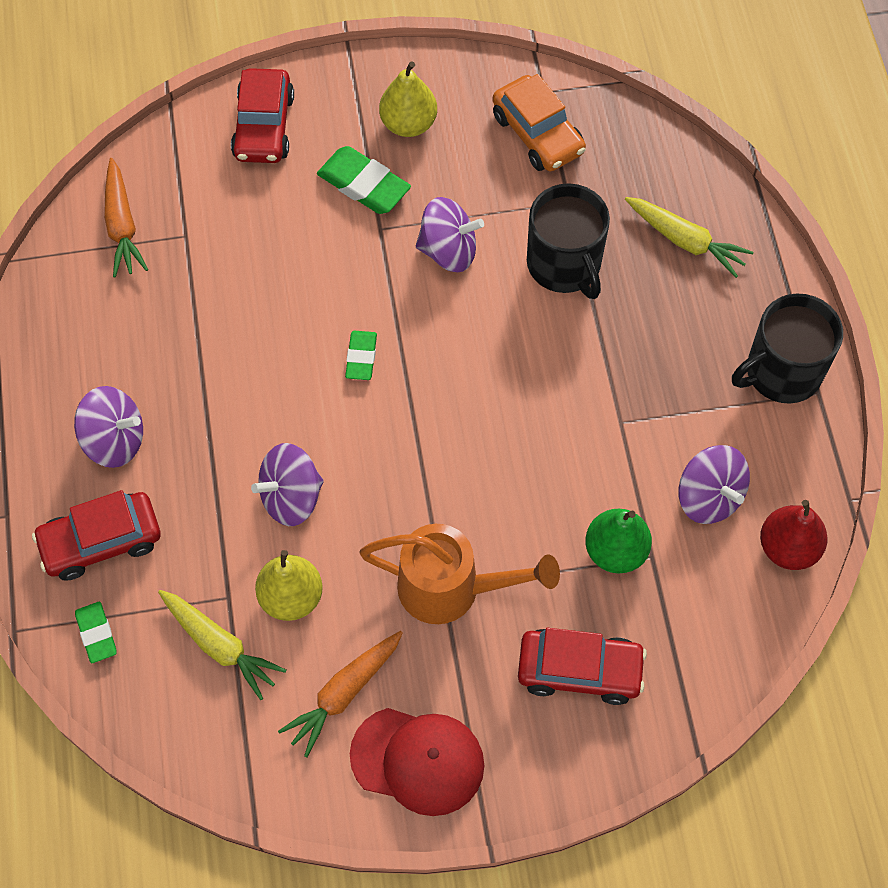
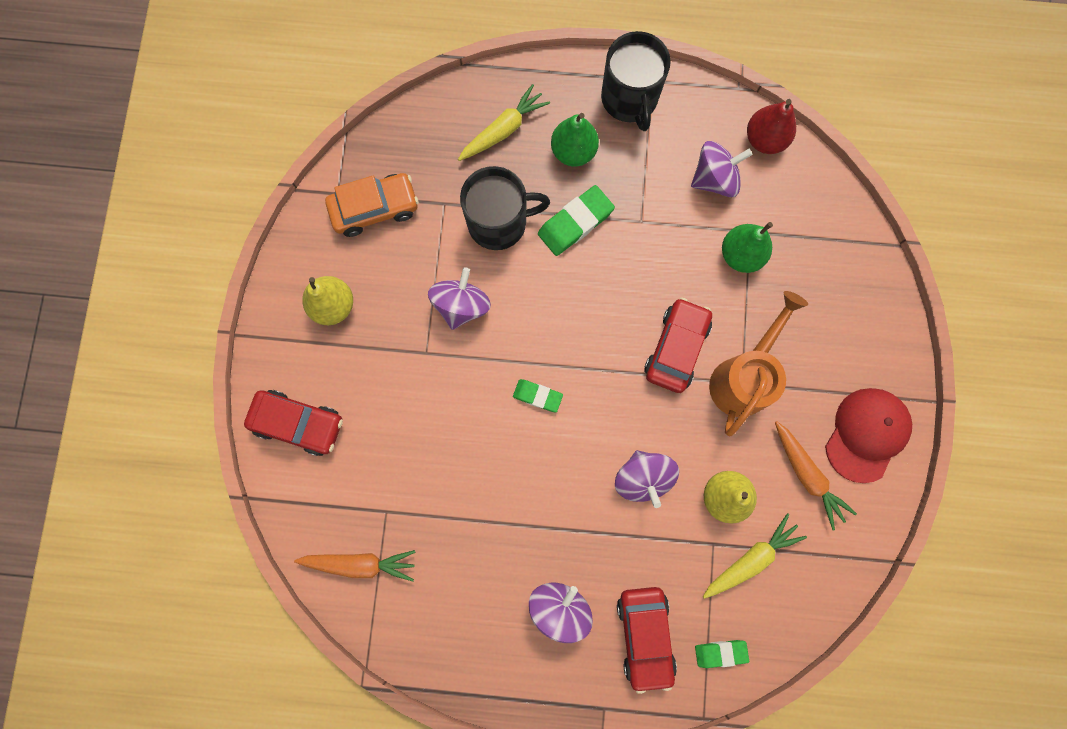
camera: 75 degrees left, 15 degrees up
green eraser [317,146,411,214] -> green eraser moved to [538,185,615,256]
red car [518,628,647,705] -> red car moved to [644,298,712,393]
none -> green pear [551,113,599,167]

